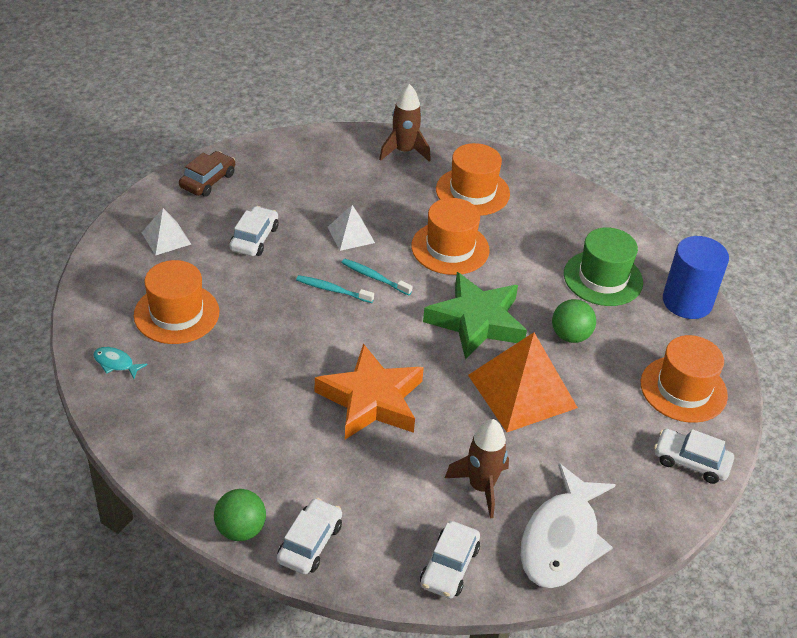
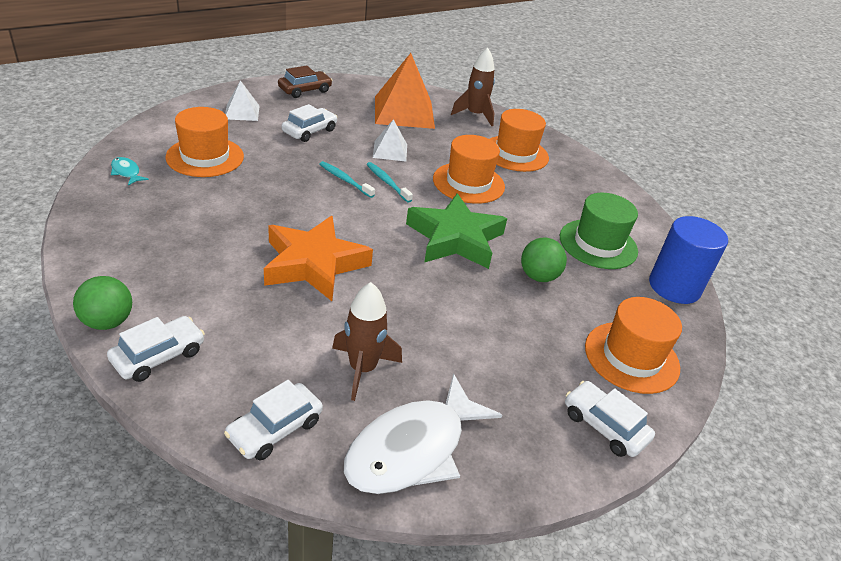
camera: 20 degrees right, 5 degrees down
orange pyramid [468,332,578,432] -> orange pyramid moved to [375,53,435,129]

